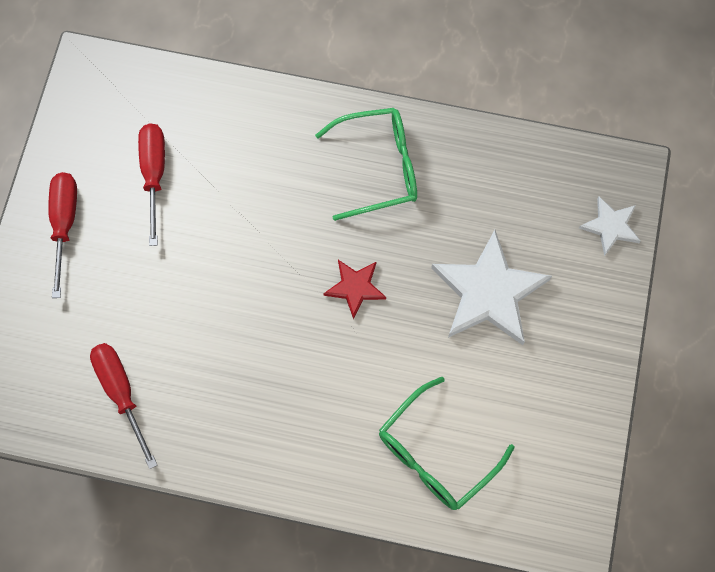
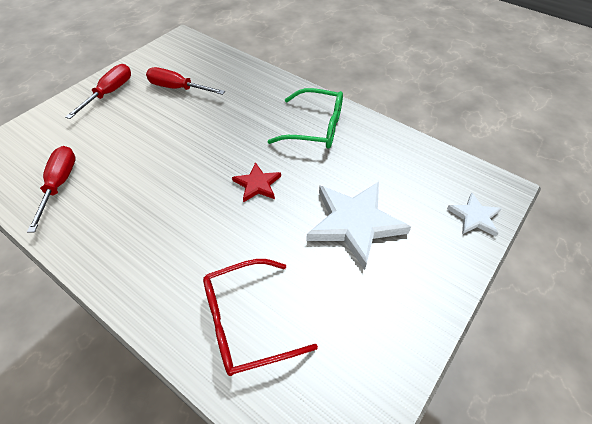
camera: 25 degrees right, 20 degrees down
red screwdriver [138,123,165,246] -> red screwdriver turned 90 degrees counterclockwise [146,67,225,95]
green glasses [379,377,514,510] -> red glasses [203,259,318,376]

